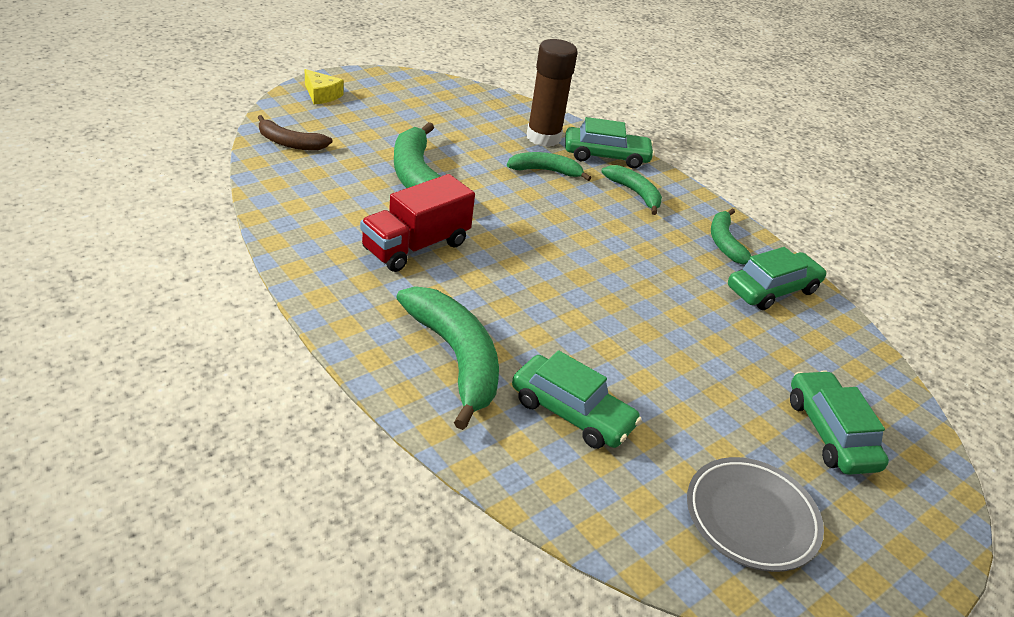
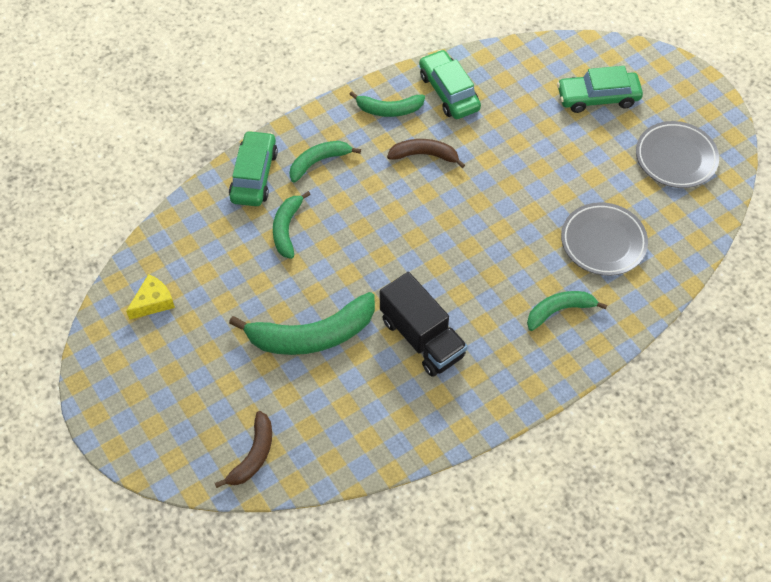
camera: 80 degrees left, 20 degrees up
yellow cheese [305,69,343,104] -> yellow cheese moved to [126,274,175,320]
red truck [360,174,475,272] -> black truck [380,272,467,377]
green banana [396,286,499,430] -> green banana [527,291,607,331], size x0.58
green car [512,350,642,449] -> grey plate [561,202,648,276]
brown glue stick [527,39,577,147] -> none
none -> brown banana [387,139,465,168]

